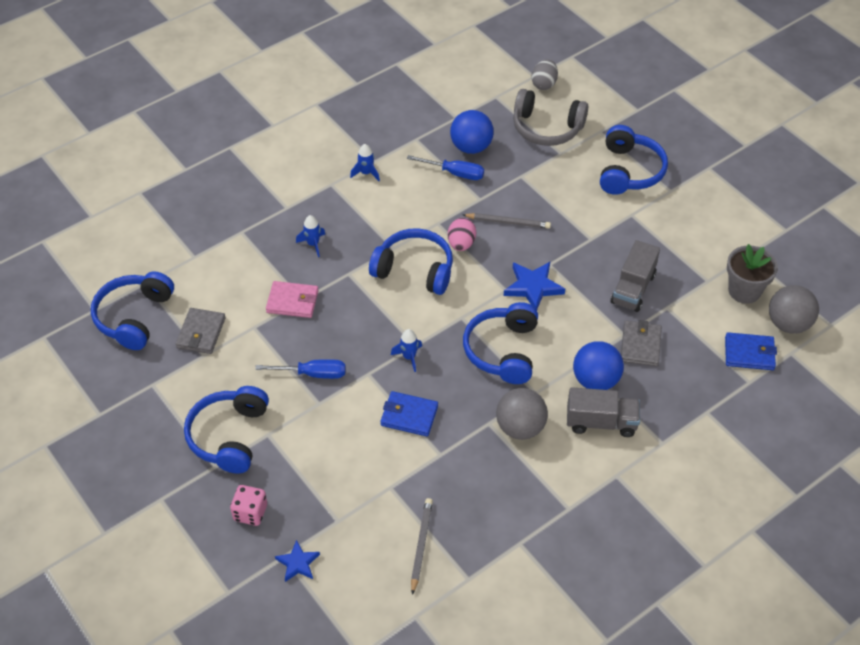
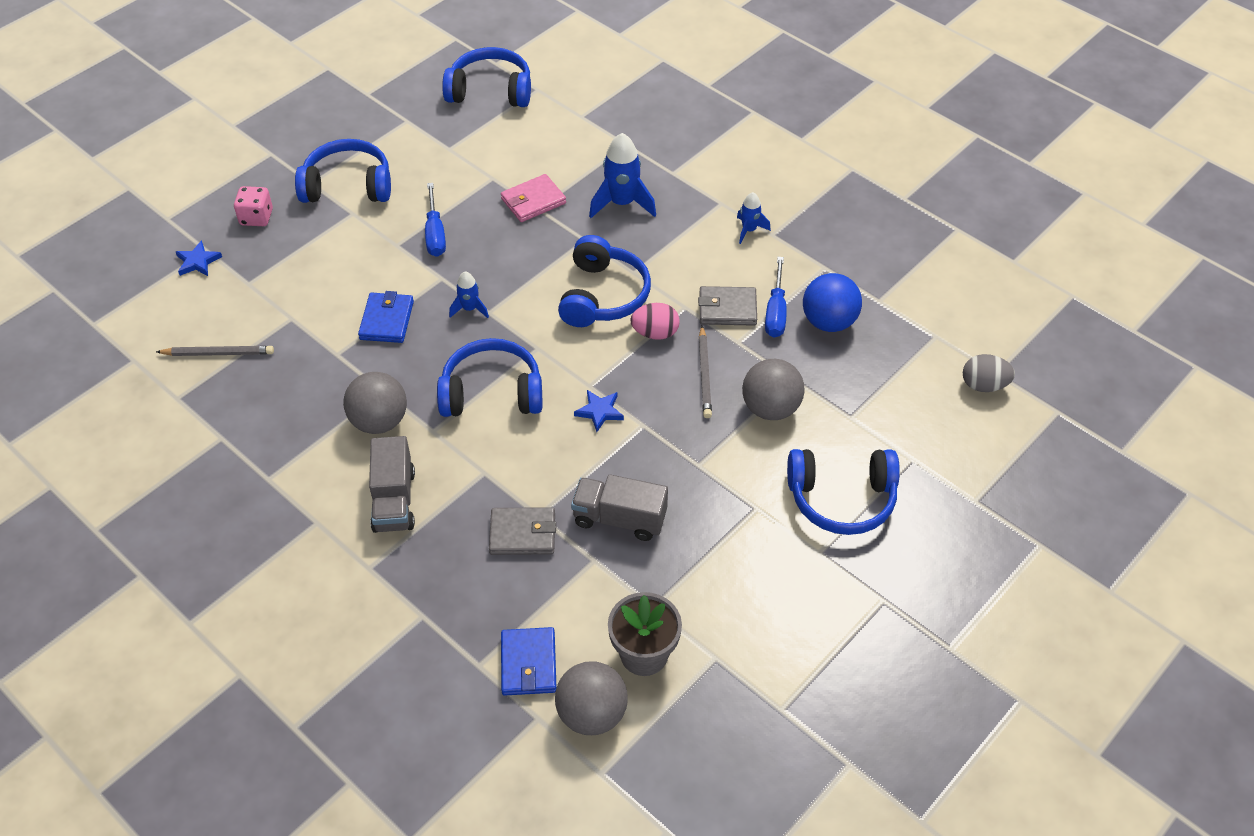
camera: 80 degrees right, 0 degrees up
grey wallet [176,308,226,354] -> grey wallet moved to [698,286,757,326]
pink wallet [266,281,319,318] -> pink wallet turned 60 degrees clockwise [501,174,566,222]
blue rocket [296,215,325,257] -> blue rocket [589,133,656,218], size x1.80
blue star [504,262,565,310] -> blue star [574,390,624,432], size x0.63
grey headphones [513,89,588,146] -> none
blue ball [573,341,624,390] -> none
none -> grey ball [742,359,805,420]

